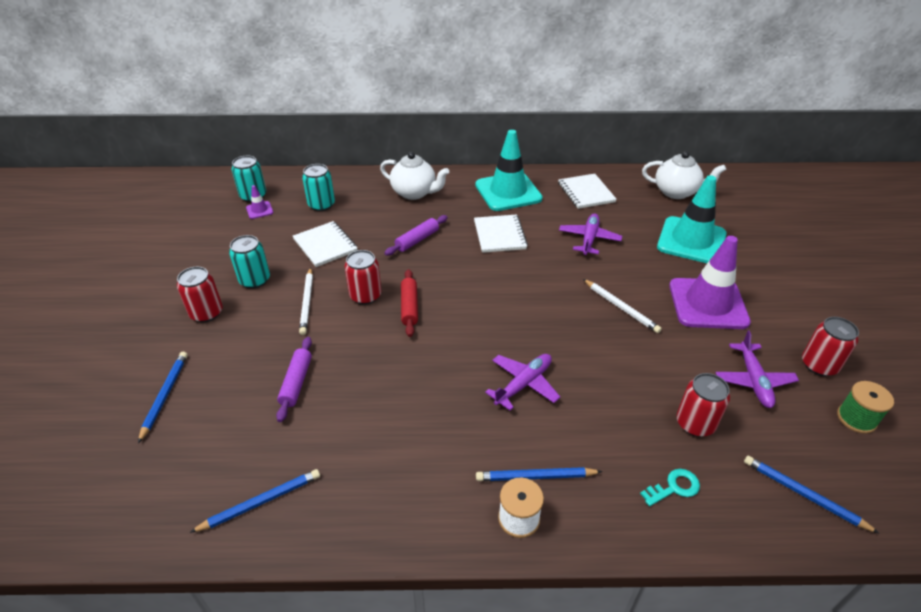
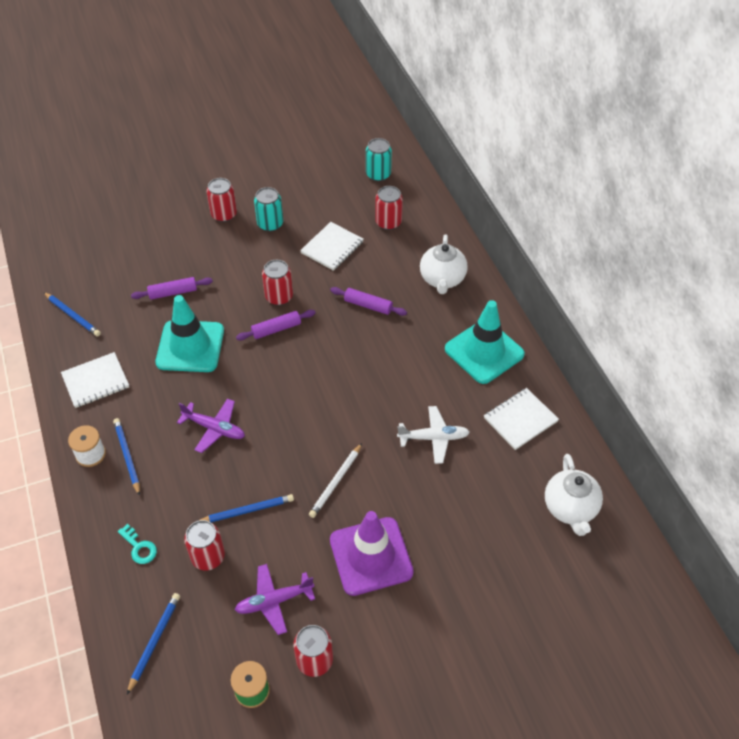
camera: 70 degrees right, 10 degrees up
blue pencil [138,352,188,443] -> blue pencil moved to [198,494,294,522]
purple traffic cone [246,185,273,219] -> none
white pencil [299,267,313,335] -> none
turquoise can [302,164,335,211] -> red can [375,186,403,230]
red rolling pin [401,269,418,337] -> purple rolling pin [236,310,316,341]
white notebook [474,214,528,253] -> white notebook moved to [61,352,129,408]
purple plane [559,213,622,255] -> white plane [397,406,470,464]
turquoise traffic cone [657,175,727,263] -> turquoise traffic cone moved to [155,295,224,372]

